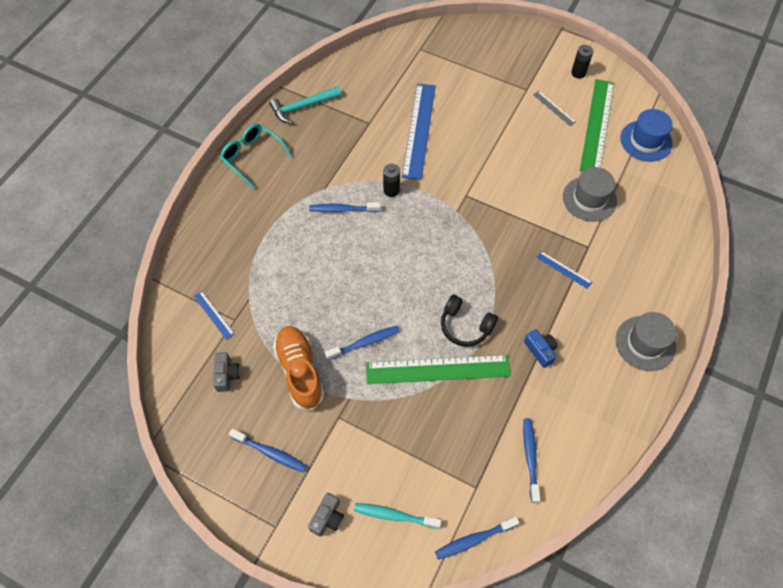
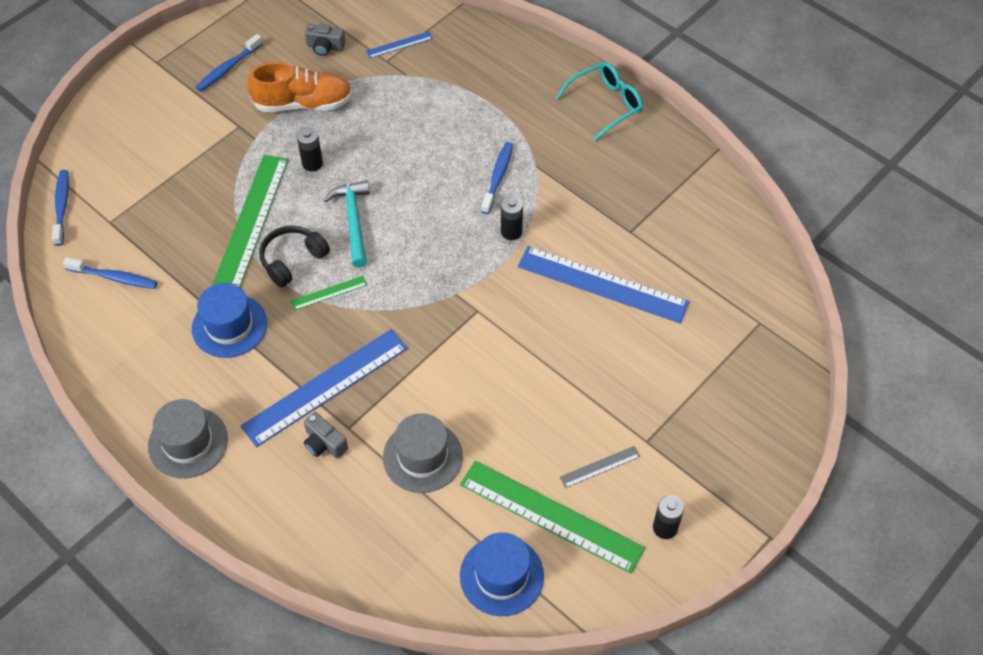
camera: 105 degrees right, 5 degrees down
turquoise hammer [269,86,342,124] -> turquoise hammer moved to [324,180,370,268]
grey camera [308,493,344,537] -> grey camera moved to [304,412,348,458]
blue toothbrush [325,326,400,360] -> black battery [297,127,323,171]
turquoise toothbrush [354,503,441,529] -> none
blue camera [524,329,558,368] -> blue hat [192,283,267,358]
blue ruler [536,251,592,289] -> blue ruler [241,329,408,447], size x2.24
none -> green ruler [291,276,368,311]

